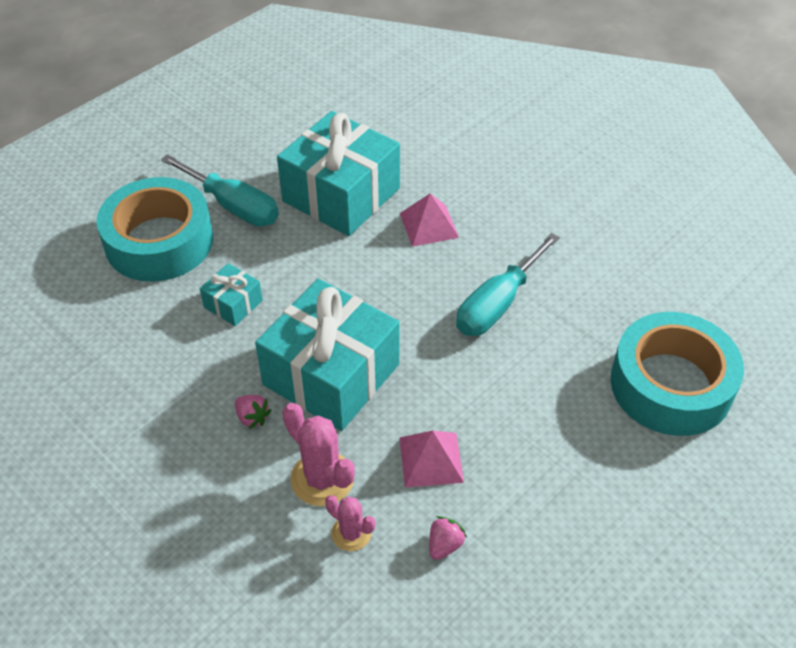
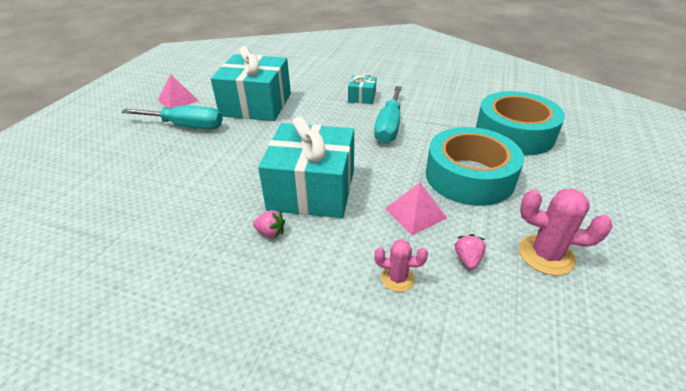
camera: 25 degrees left, 10 degrees down
turquoise tape [96,177,213,282] -> turquoise tape moved to [426,127,524,206]
turquoise gift [200,263,263,326] -> turquoise gift moved to [348,73,377,104]
pink cactus [282,403,355,506] -> pink cactus moved to [519,189,612,275]
pink pyramid [400,193,459,247] -> pink pyramid moved to [158,74,199,109]

